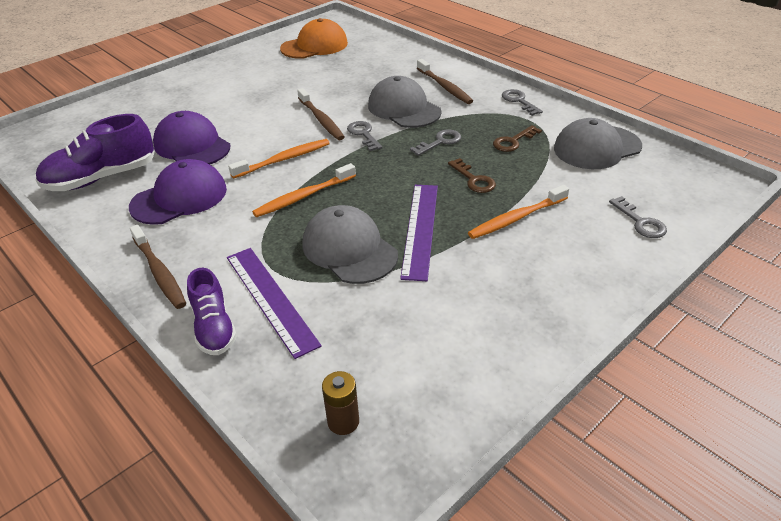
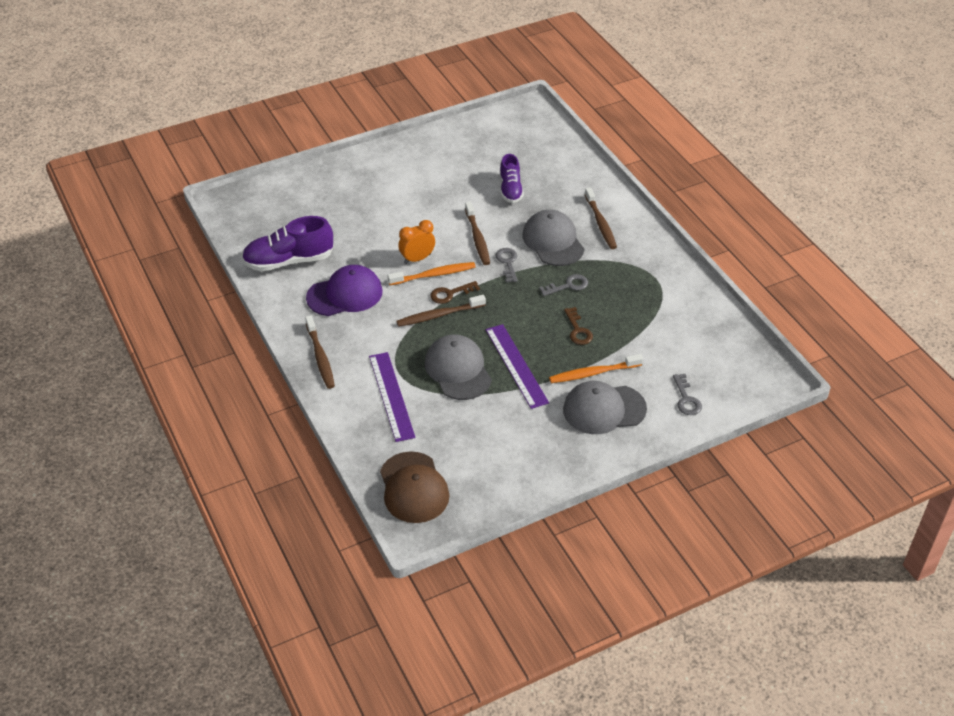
camera: 15 degrees right, 5 degrees up
purple cap [153,111,231,165] -> none
purple shoe [187,268,237,355] -> purple shoe moved to [500,154,524,203]
orange toothbrush [252,163,356,217] -> brown toothbrush [396,295,486,327]
orange cap [280,18,348,59] -> none
brown battery [322,371,359,435] -> brown cap [380,451,450,523]
purple ruler [400,185,438,281] -> purple ruler turned 45 degrees counterclockwise [486,324,549,409]
brown key [493,125,542,152] -> brown key moved to [430,281,480,304]
grey key [502,89,543,116] -> none
grey cap [554,118,642,169] -> grey cap moved to [563,381,647,434]
none -> orange clock [398,220,435,264]

